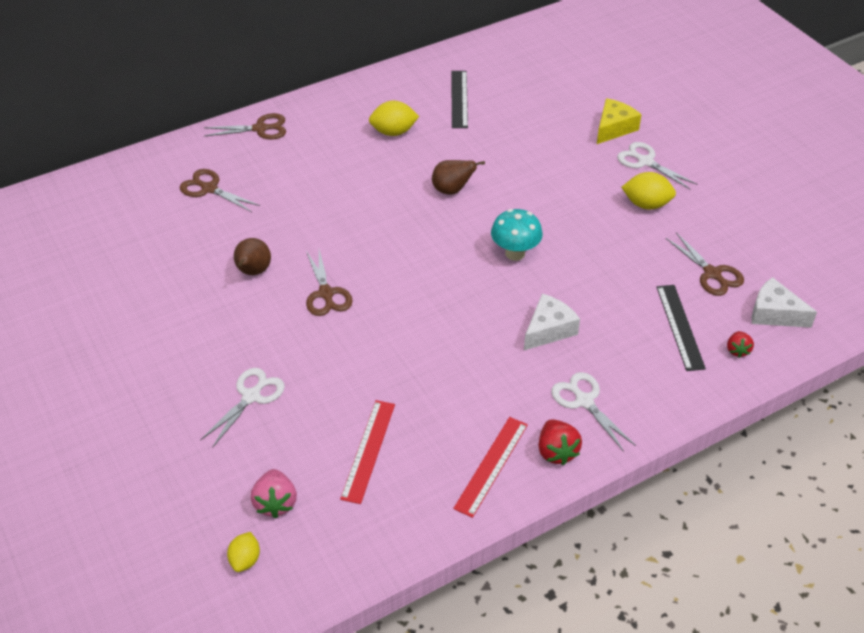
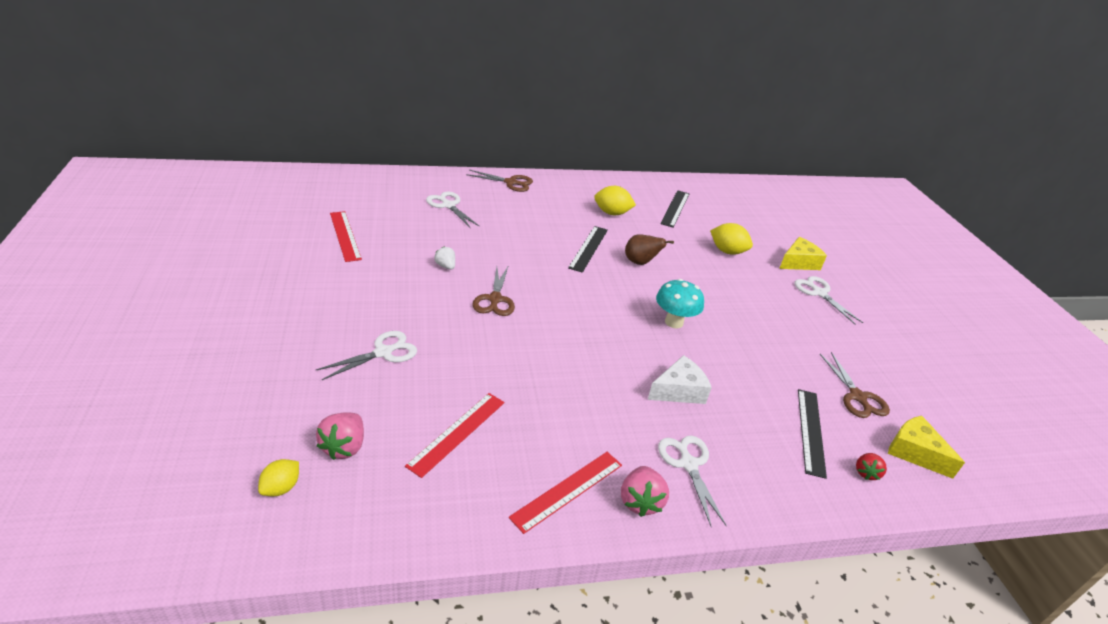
camera: 15 degrees right, 10 degrees down
brown scissors [180,169,260,212] -> white scissors [426,192,480,227]
brown pear [234,238,271,275] -> white strawberry [434,247,455,270]
red strawberry [539,419,582,465] -> pink strawberry [621,466,669,517]
yellow lemon [621,172,676,209] -> yellow lemon moved to [710,223,753,255]
white cheese [752,277,817,328] -> yellow cheese [888,416,965,479]
none -> red ruler [330,211,362,262]
none -> black ruler [568,226,608,273]

